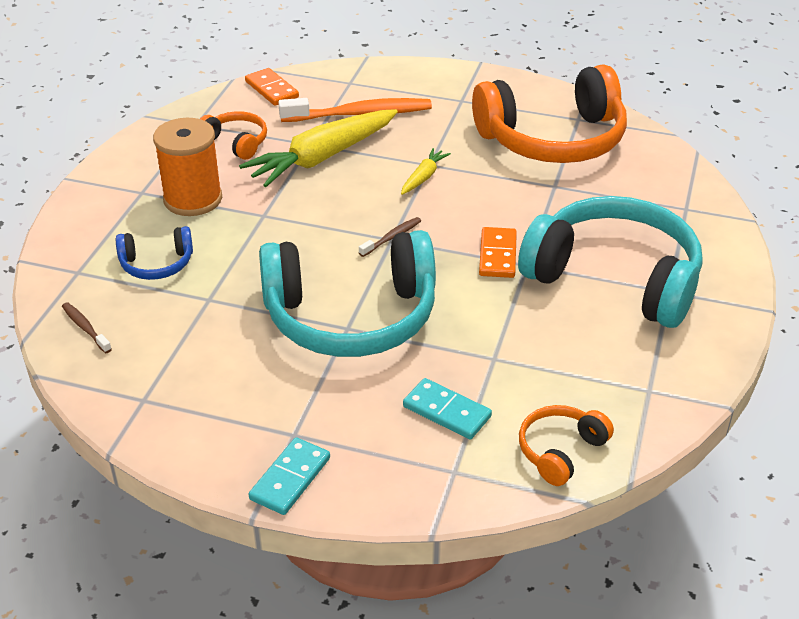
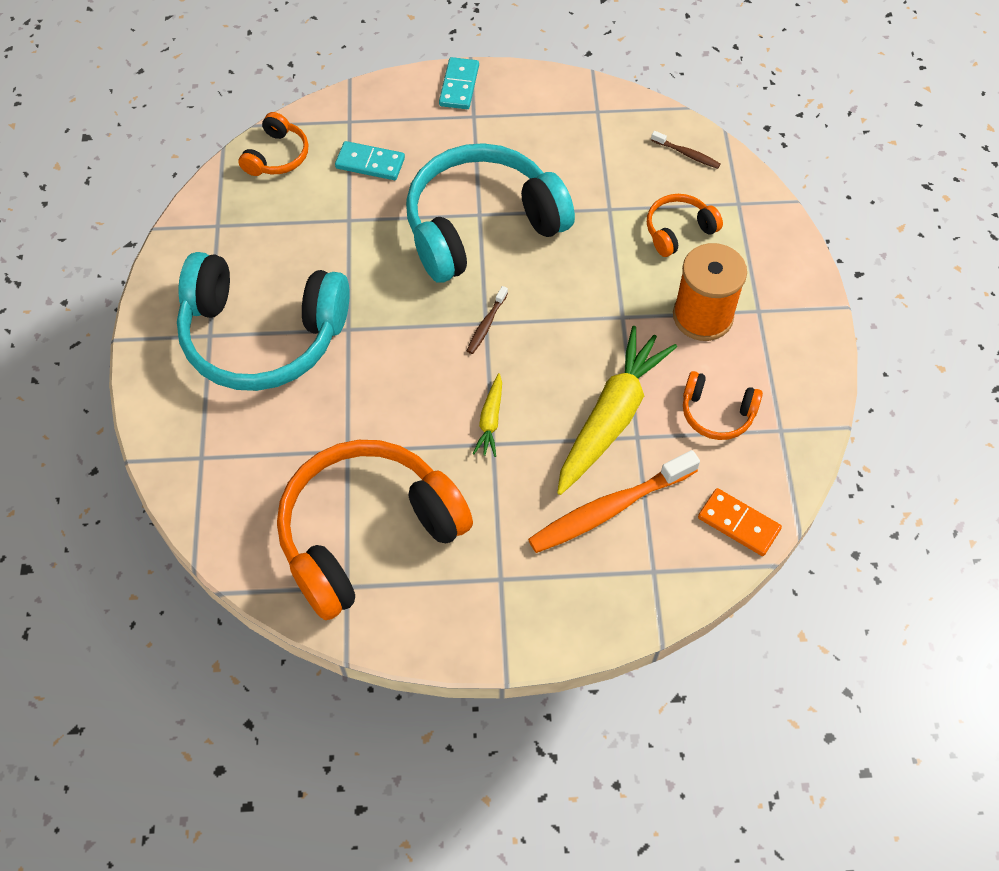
camera: 160 degrees right, 20 degrees up
blue headphones [116,226,193,280] -> orange headphones [647,194,723,257]
orange domino [479,227,517,278] -> none

